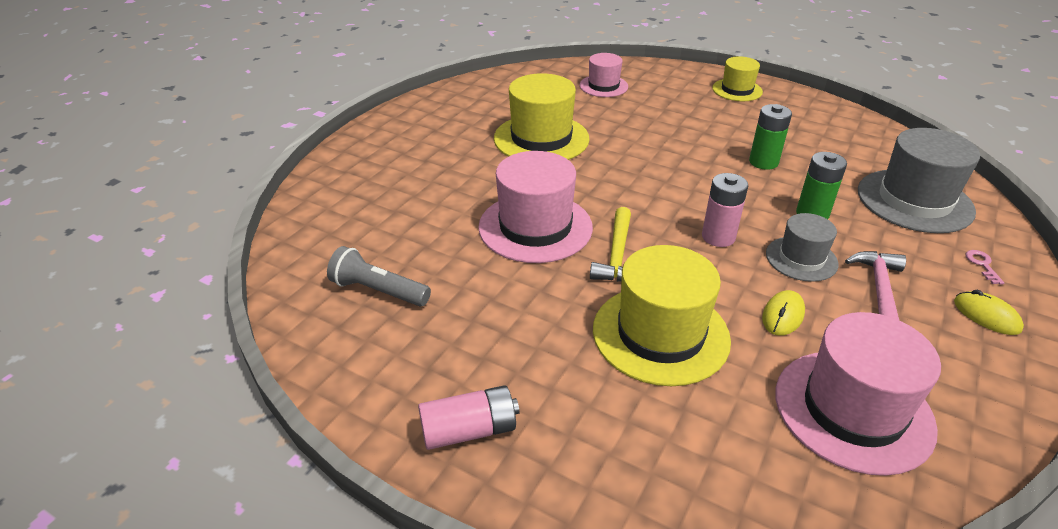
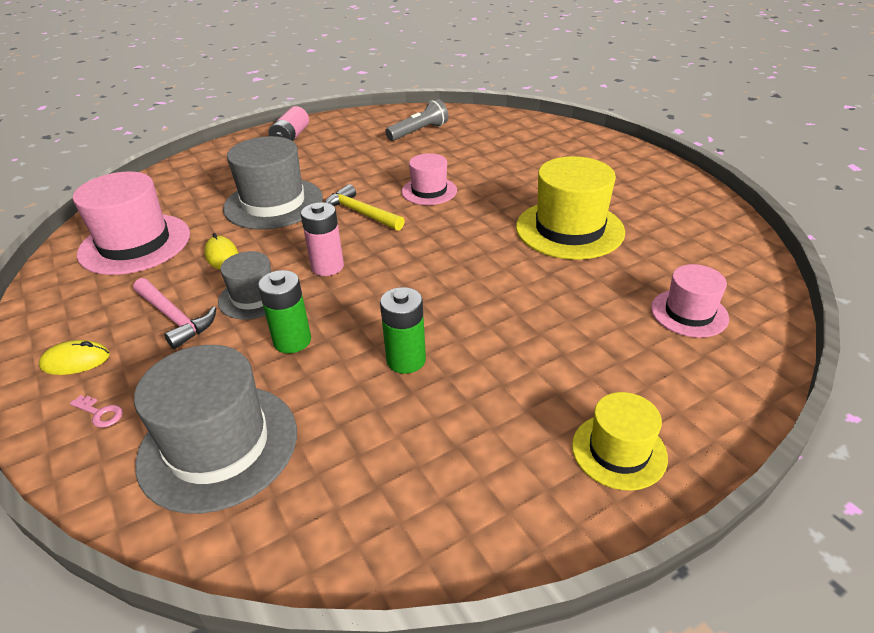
camera: 120 degrees right, 0 degrees up
pink hat [478,151,593,263] -> pink hat [402,153,457,205], size x0.58
yellow hat [593,245,731,386] -> grey hat [223,136,323,229]

